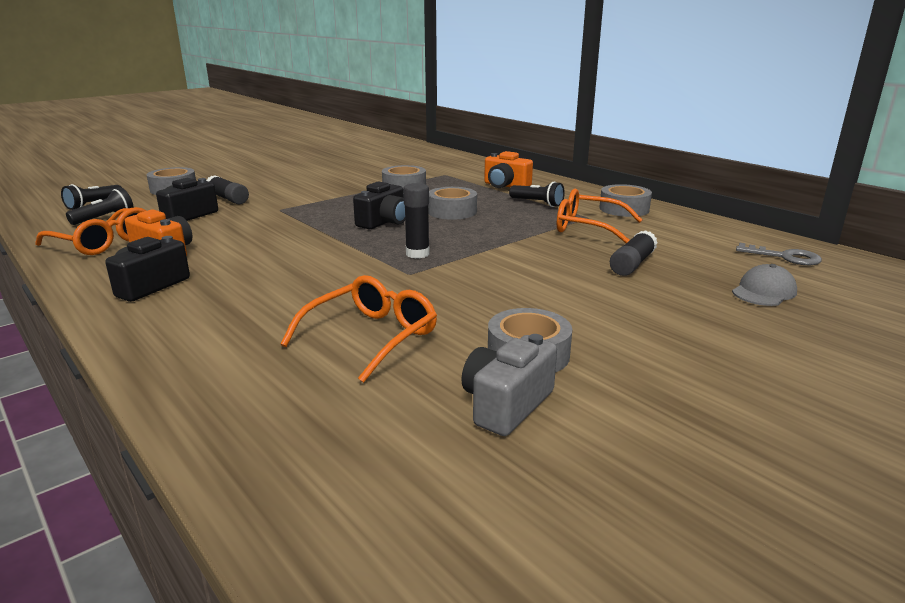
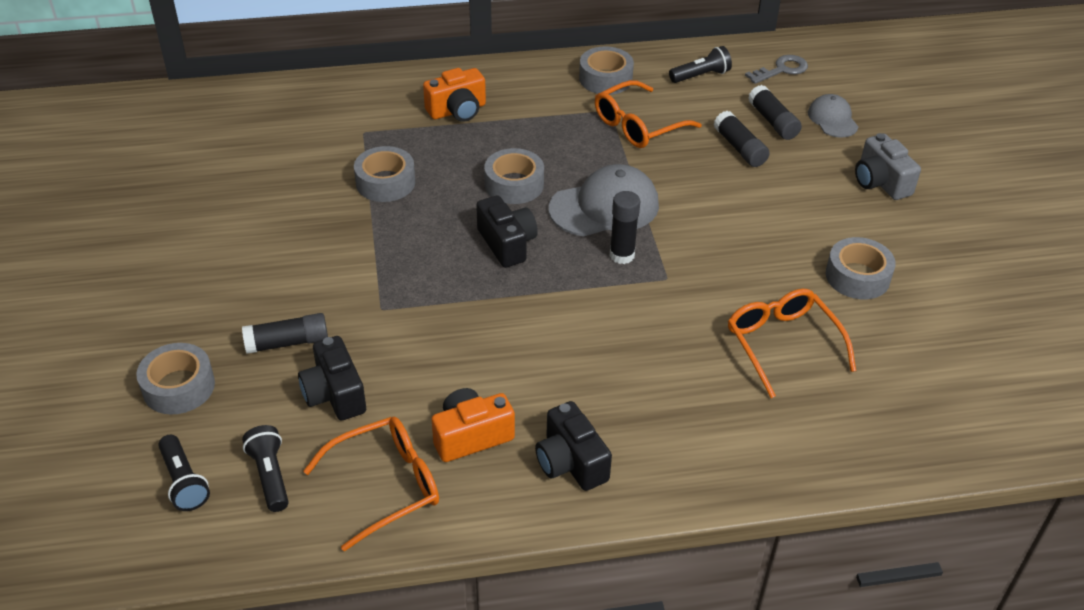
camera: 60 degrees left, 20 degrees up
grey camera [462,334,557,436] -> grey camera moved to [855,133,921,200]
black flashlight [509,182,565,207] -> black flashlight moved to [669,46,732,83]
none -> grey cap [549,164,659,236]
none -> black glue stick [748,85,802,140]

